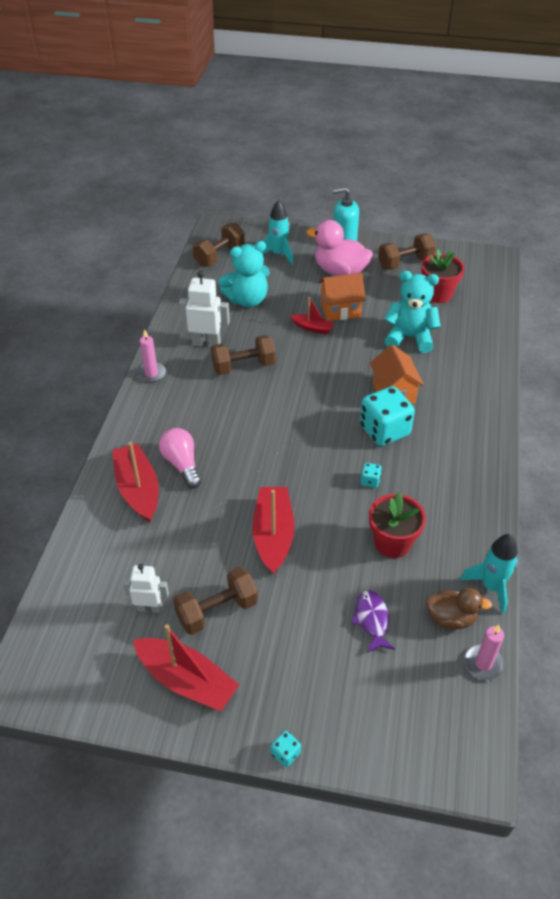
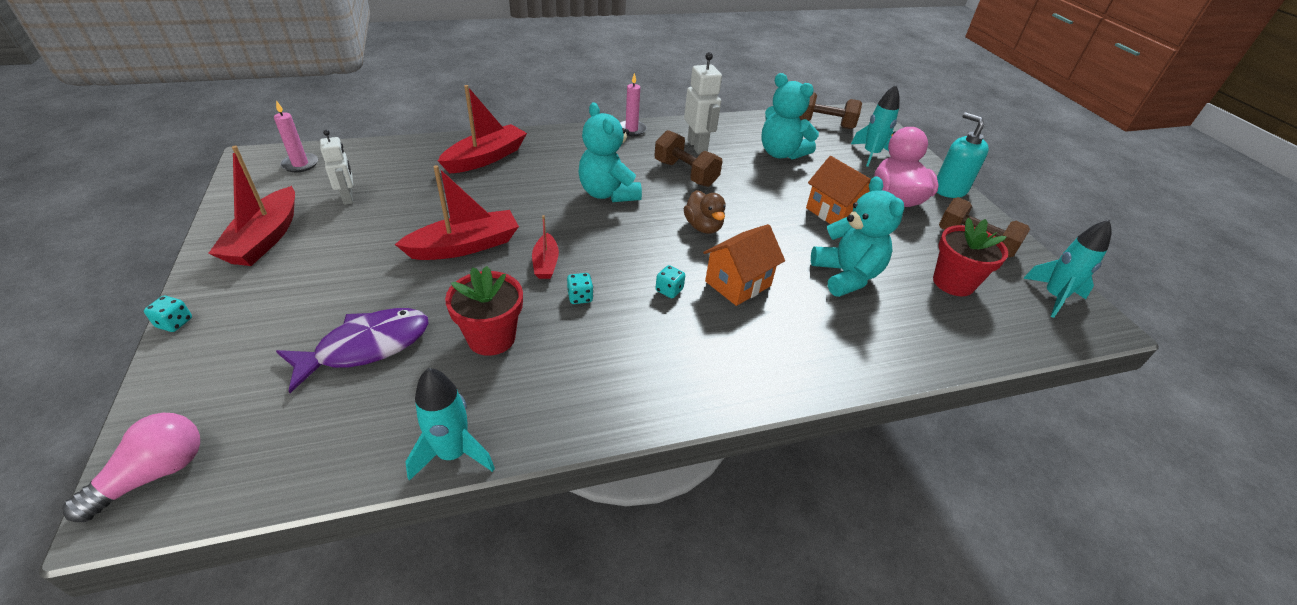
camera: 60 degrees right, 5 degrees down
pink light bulb [159,428,201,488] -> pink light bulb moved to [63,413,200,522]
brown dumbbell [173,567,258,635] -> none
red boat [290,297,335,335] -> red boat moved to [532,215,559,279]
purple fish [351,590,395,653] -> purple fish [276,308,429,393], size x1.63
turquoise dice [360,386,415,446] -> turquoise dice [656,265,685,298], size x0.42
brown duck [426,588,492,630] -> brown duck moved to [684,190,726,234]
pink candle [464,625,505,680] -> pink candle moved to [274,100,318,172]
none -> turquoise teddy bear [578,102,642,202]
none -> turquoise rocket [1023,220,1112,318]

